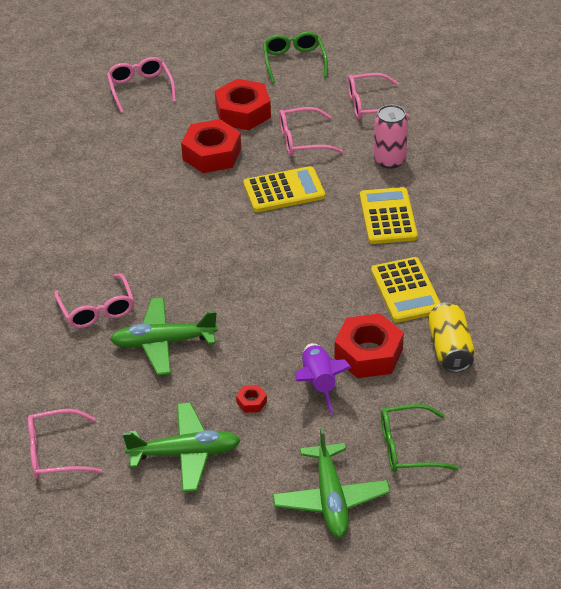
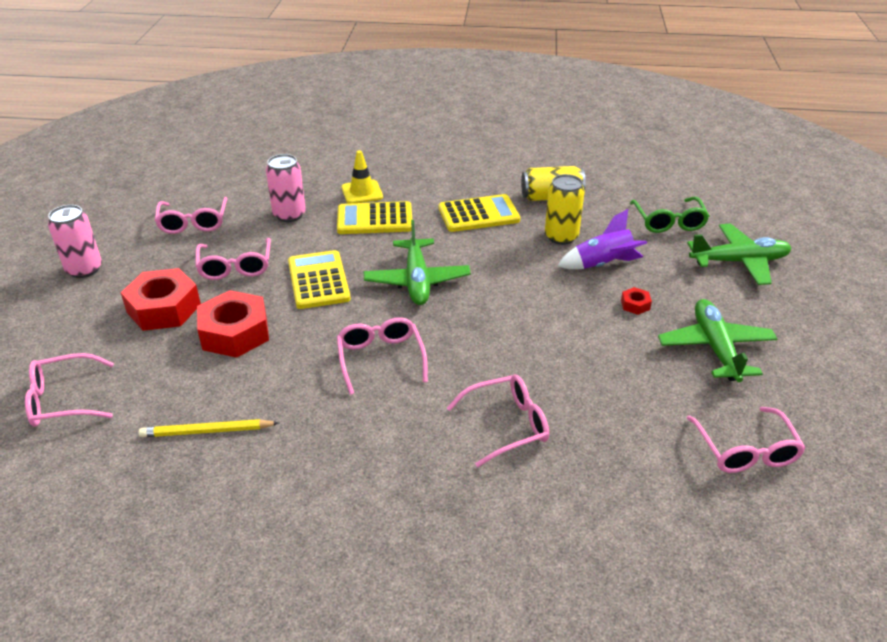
camera: 90 degrees left, 5 degrees down
green plane [110,297,218,375] -> green plane moved to [363,220,471,305]
green glasses [263,32,328,83] -> pink can [48,205,102,278]
red nut [335,313,404,378] -> yellow can [545,174,585,245]
none -> yellow pencil [139,419,279,437]
none -> pink glasses [337,317,428,395]
none -> yellow traffic cone [342,150,383,203]

